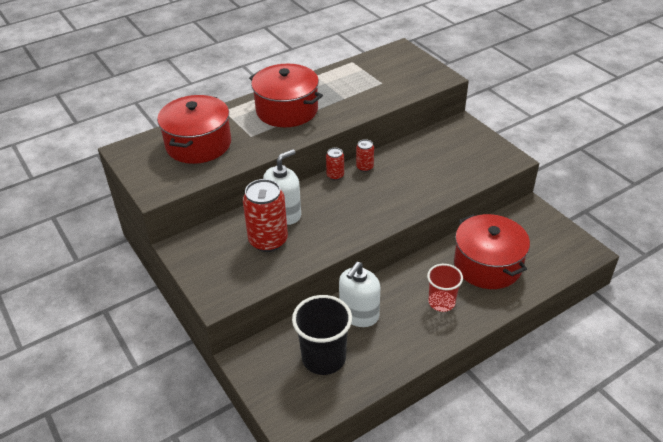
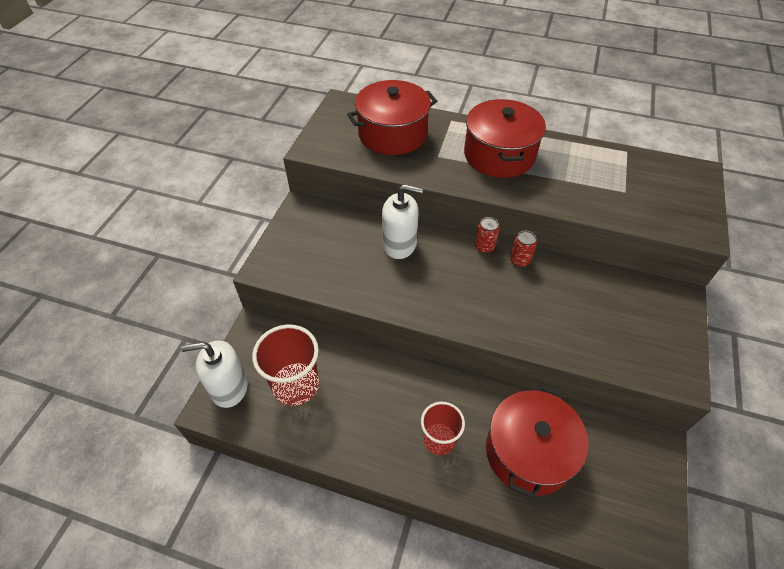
camera: 50 degrees right, 10 degrees up
red can [243,179,288,252] -> none
black cup [292,295,352,375] -> red cup [252,325,319,406]
white soap dispenser [339,262,381,327] -> white soap dispenser moved to [181,341,248,408]

